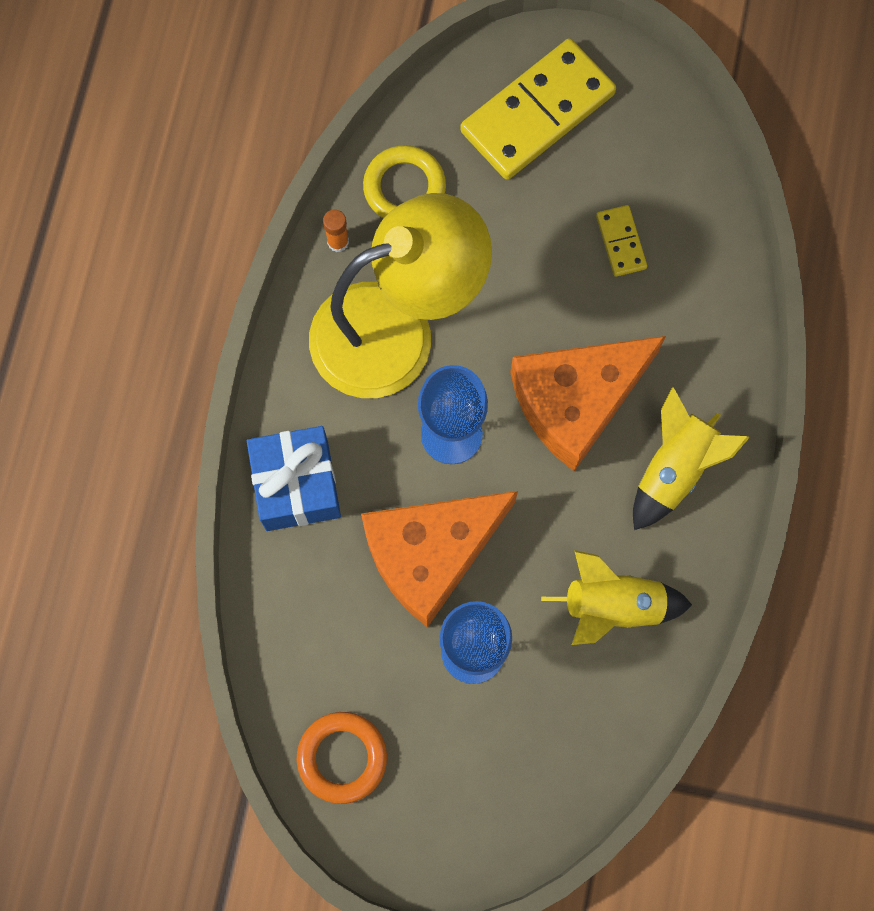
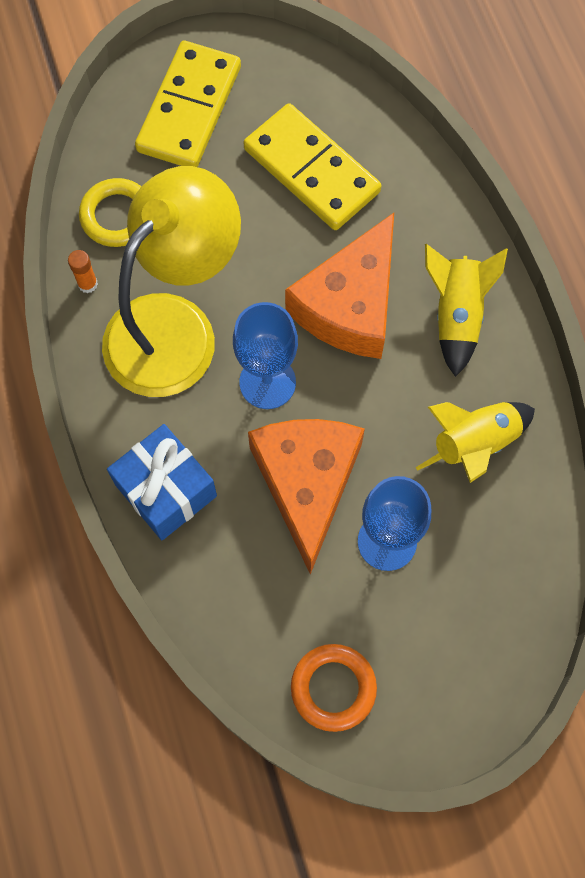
camera: 30 degrees left, 5 degrees down
orange cheese [361,491,518,628] -> orange cheese turned 150 degrees clockwise [248,419,365,574]
yellow domino [596,205,647,277] -> yellow domino [243,103,381,230], size x2.18

